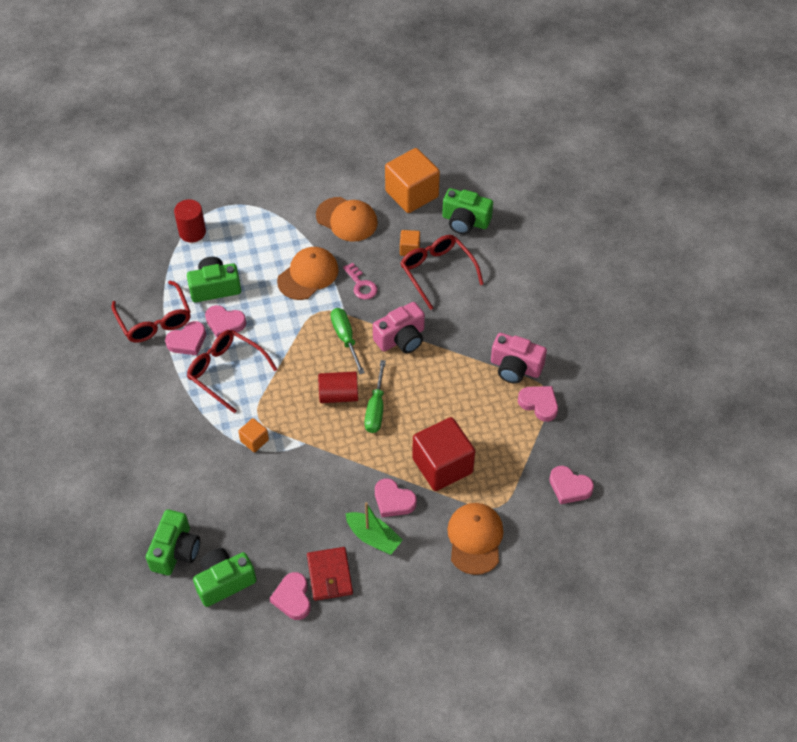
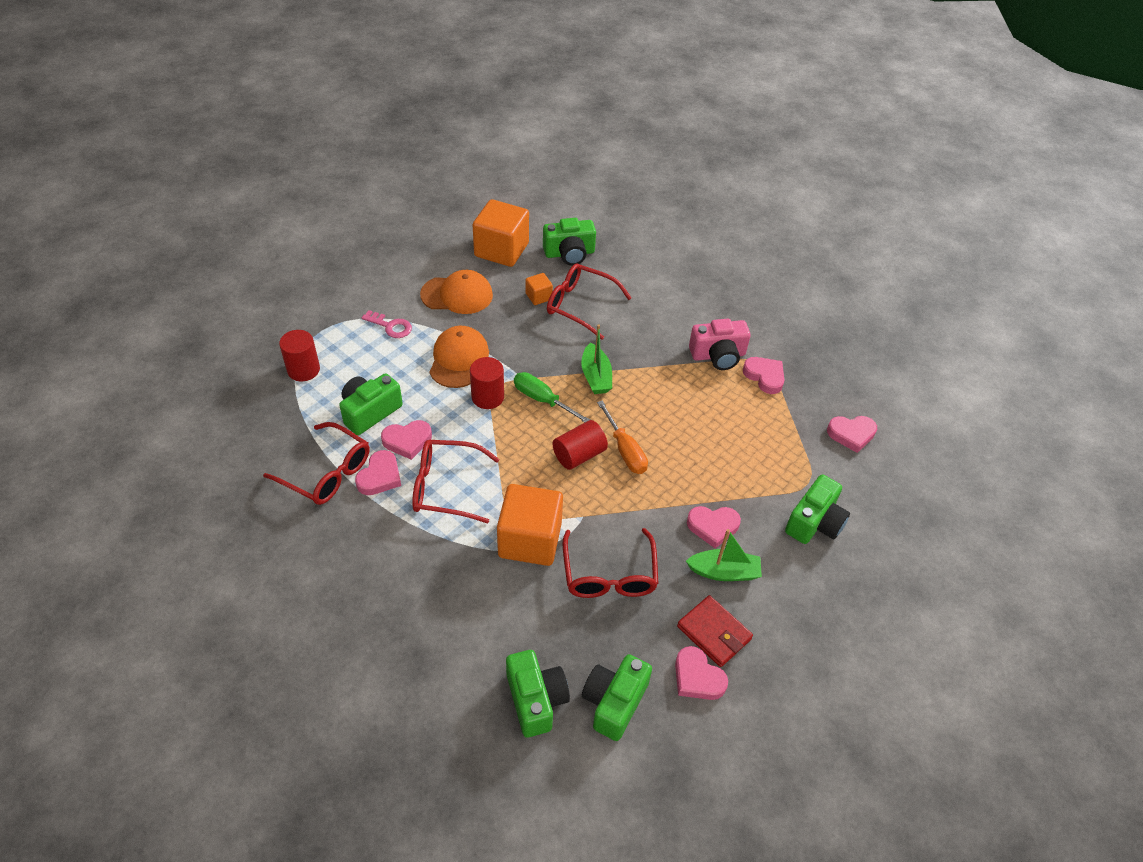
camera: 35 degrees left, 5 degrees down
orange cube [238,418,269,452] -> orange cube [497,484,563,566], size x2.16
pink key [343,263,378,300] -> pink key moved to [362,310,412,338]
green screwdriver [364,360,386,433] -> orange screwdriver [597,401,648,474]
pink camera [373,302,425,353] -> green boat [581,324,612,394]
red cube [412,417,475,491] -> none
orange cap [447,503,504,575] -> green camera [785,474,850,544]
pink heart [518,386,558,422] -> pink heart turned 45 degrees clockwise [743,357,784,394]
none -> red cylinder [470,357,504,409]
none -> red glasses [563,528,659,598]

